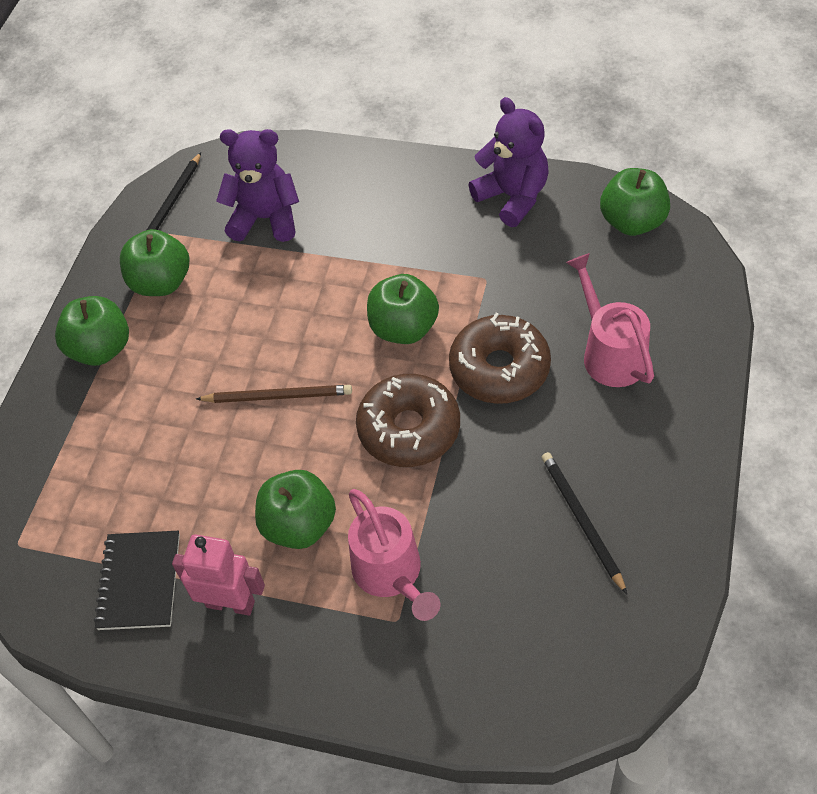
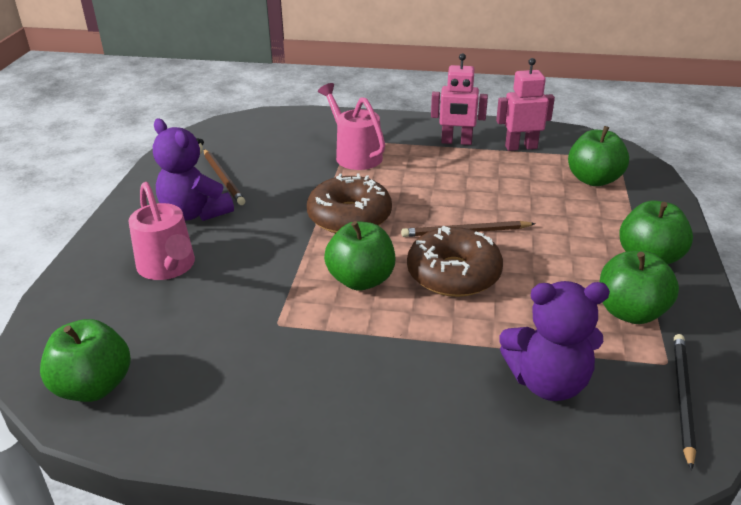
camera: 170 degrees right, 20 degrees down
black notebook [94,531,180,630] -> pink robot [496,58,555,151]
green apple [255,470,336,549] -> green apple moved to [568,126,629,186]
brown donut [449,313,551,404] -> brown donut moved to [407,226,503,297]
purple teddy bear [469,97,549,227] -> purple teddy bear moved to [153,119,234,221]
black pencil [542,452,627,594] -> brown pencil [204,149,245,205]

